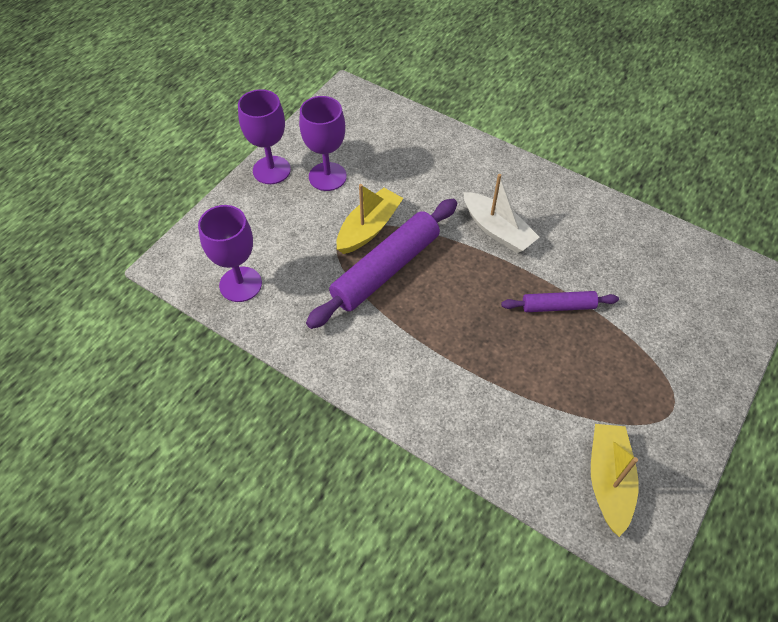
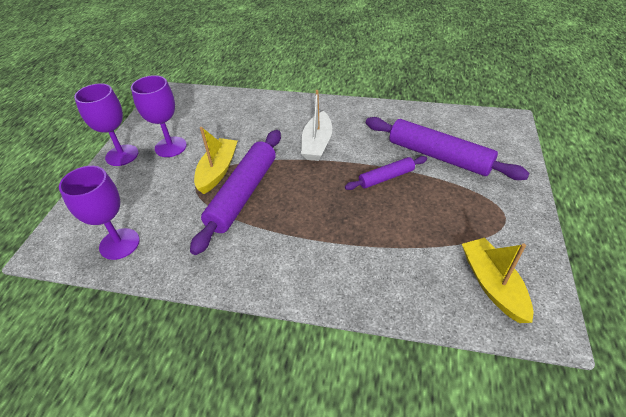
camera: 20 degrees left, 10 degrees down
white boat [463,174,539,253] -> white boat turned 75 degrees clockwise [301,90,332,161]
none -> purple rolling pin [366,117,530,180]

